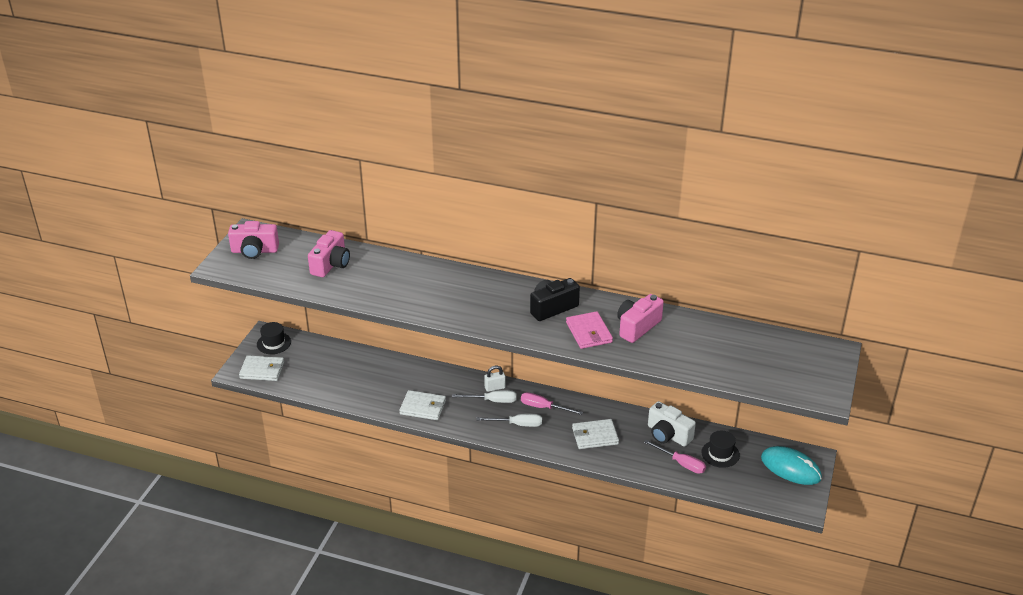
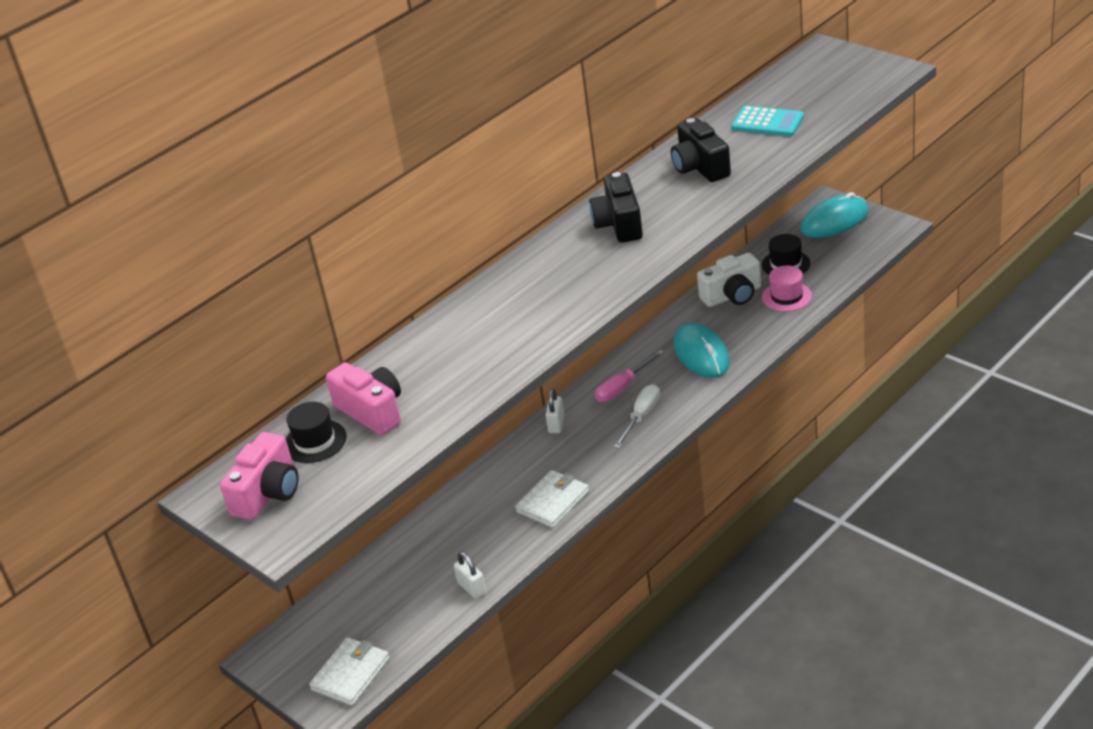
camera: 60 degrees left, 0 degrees up
black hat [257,322,291,354] -> black hat moved to [285,402,347,463]
white screwdriver [452,390,517,403] -> none
pink wallet [566,311,613,349] -> none
white wallet [572,419,619,449] -> turquoise mouse [674,323,730,378]
pink camera [617,294,664,343] -> black camera [671,118,731,182]
pink screwdriver [644,440,706,474] -> pink hat [762,266,812,312]
none -> white padlock [454,552,486,599]
none -> turquoise calculator [731,106,804,136]

